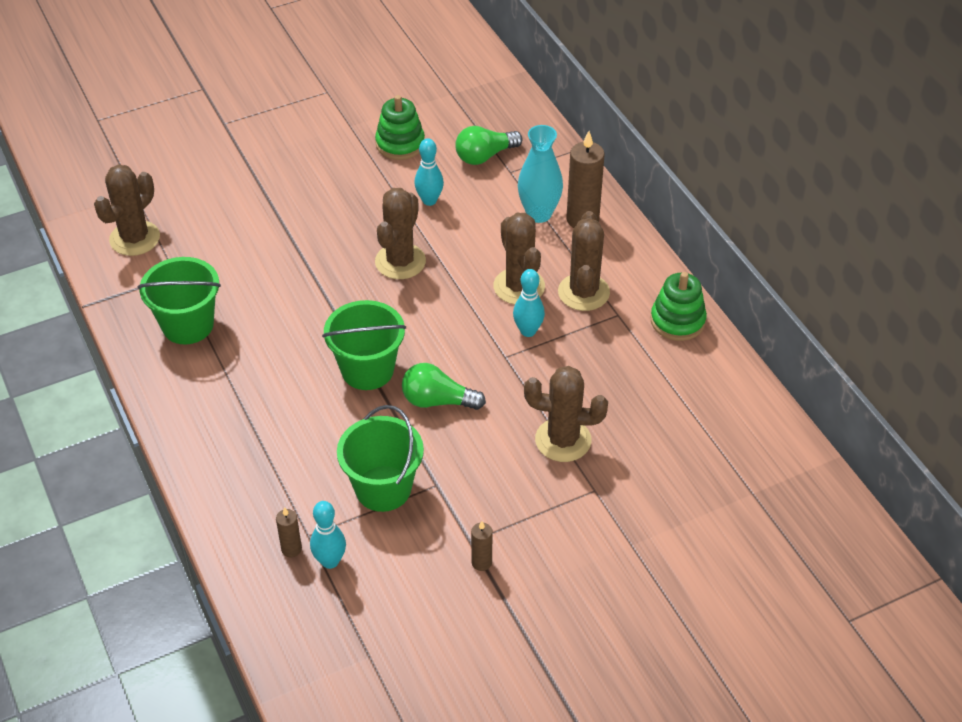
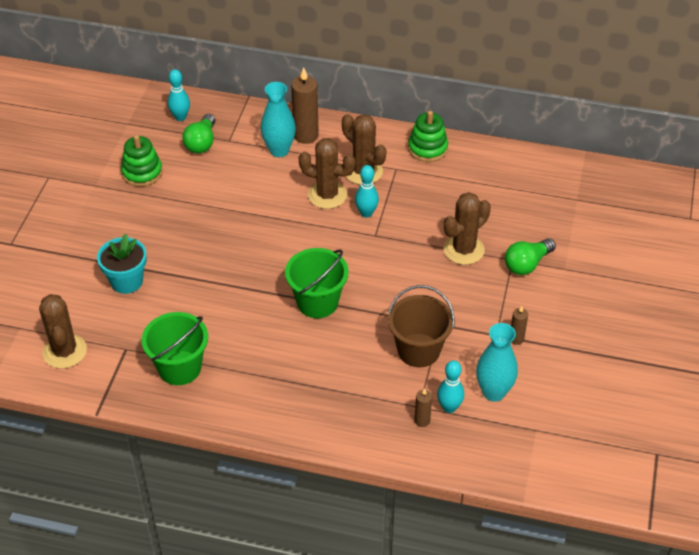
camera: 50 degrees left, 0 degrees up
green bucket [337,405,424,512] -> brown bucket [388,285,455,367]
brown cactus [375,188,426,279] -> none
green light bulb [402,363,486,410] -> green light bulb moved to [505,238,556,275]
turquoise bowling pin [414,138,444,206] -> turquoise bowling pin moved to [168,69,190,121]
none -> turquoise flower pot [97,234,147,294]
none -> turquoise vase [476,323,518,401]

